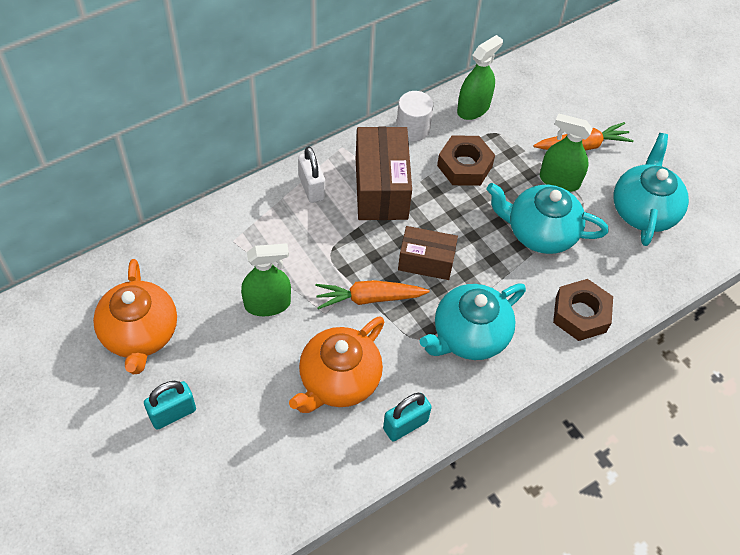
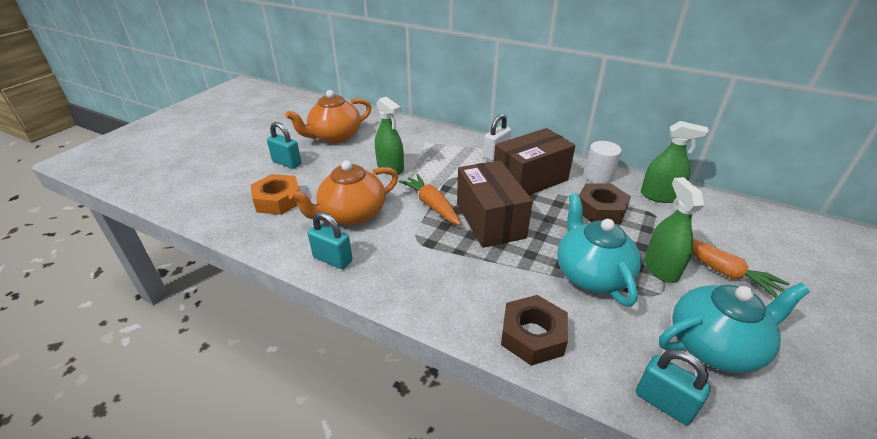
camera: 65 degrees right, 20 degrees down
orange teapot [289,316,384,413] -> orange teapot turned 45 degrees counterclockwise [288,160,398,225]
brown box [398,226,458,280] -> brown box [457,160,533,248], size x1.57
turquoise teapot [420,284,526,360] -> none
none -> orange nut [251,174,299,215]
none -> turquoise padlock [636,349,711,425]

